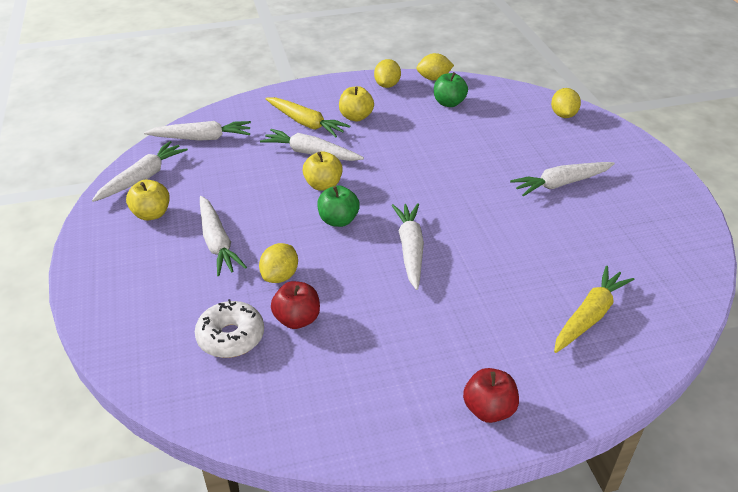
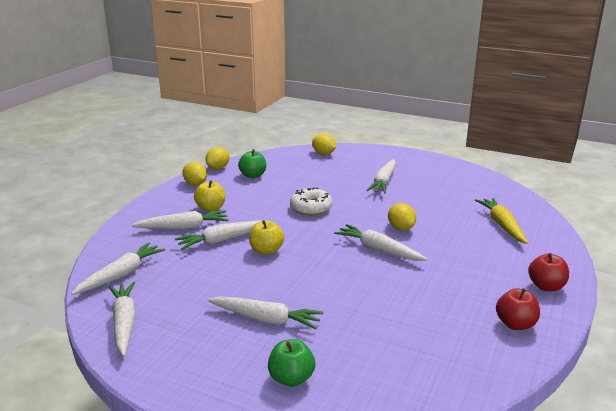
camera: 50 degrees left, 15 degrees down
yellow apple [126,179,170,220] -> none
white donut [195,299,264,358] -> white donut moved to [290,187,333,216]
yellow lemon [259,243,298,283] -> yellow lemon moved to [388,203,416,231]
yellow carrot [266,97,350,137] -> white carrot [131,210,229,229]
red apple [271,281,320,329] -> red apple moved to [496,288,540,330]
green apple [317,185,360,227] -> green apple moved to [268,339,315,387]

